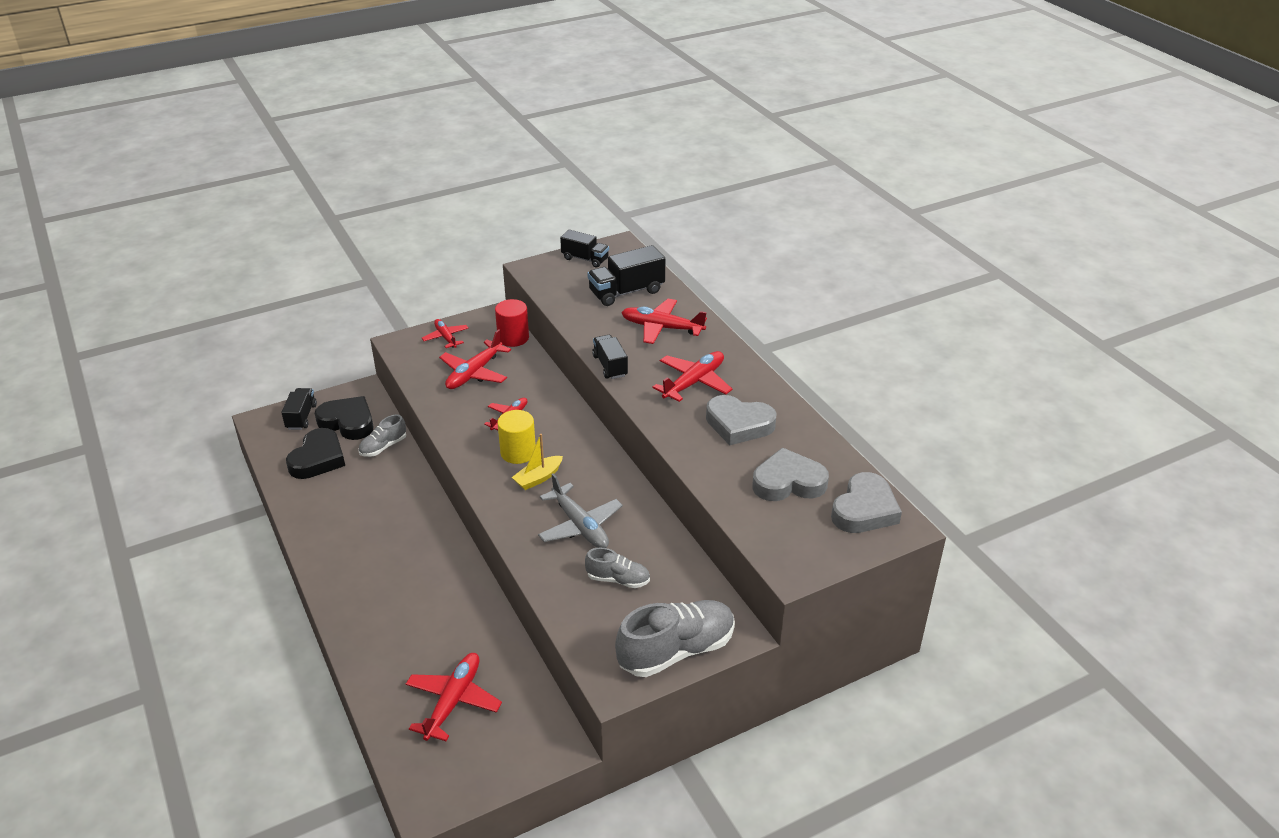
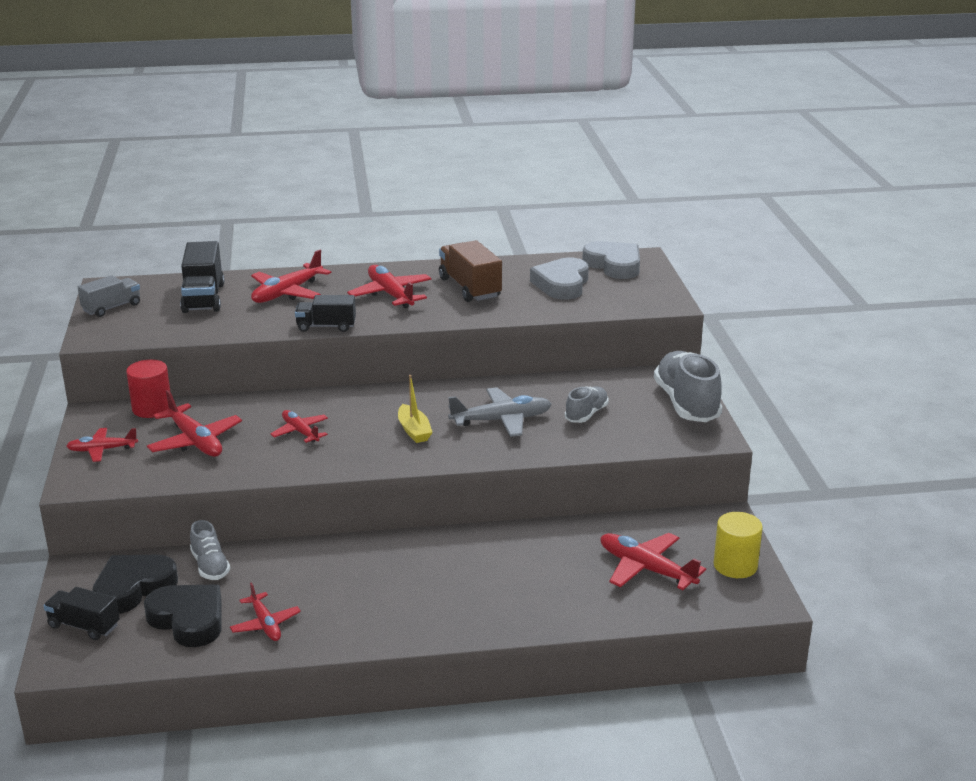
camera: 70 degrees left, 10 degrees down
yellow cylinder [497,410,536,464] -> yellow cylinder moved to [713,512,763,578]
black truck [560,230,609,268] -> grey truck [78,275,140,317]
grey heart [706,395,777,445] -> brown truck [439,240,502,302]
none -> red plane [230,582,301,641]

